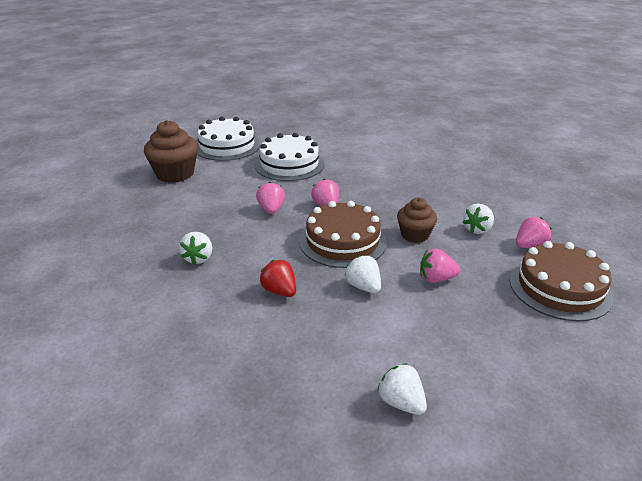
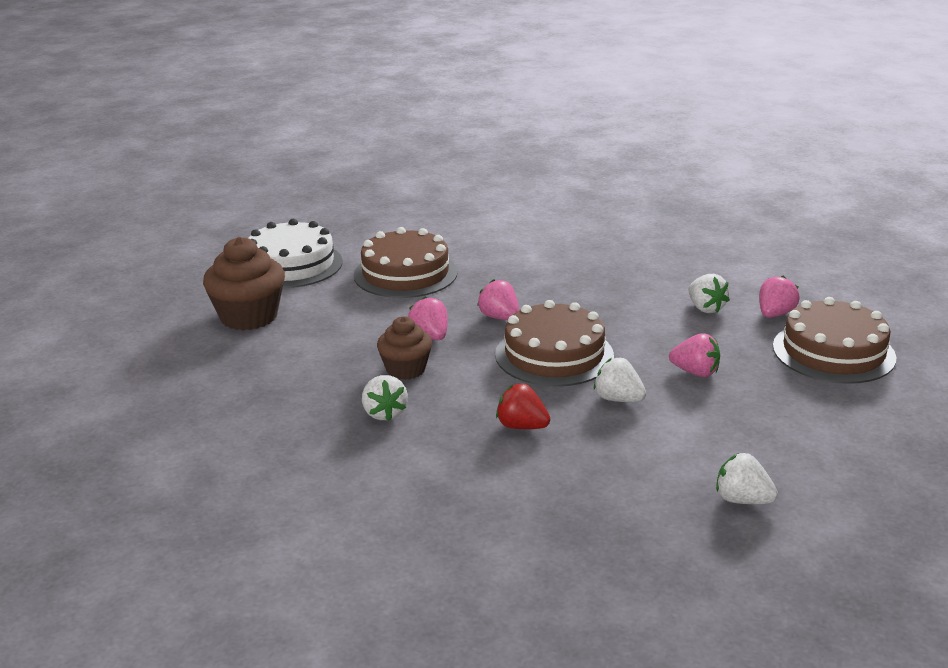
camera: 20 degrees left, 5 degrees down
white cake [255,133,324,181] -> brown cake [354,227,458,298]
brown cupcake [397,197,437,243] -> brown cupcake moved to [377,316,432,380]
pink strawberry [420,249,461,283] -> pink strawberry turned 135 degrees counterclockwise [669,333,720,377]
white strawberry [462,204,494,234] -> white strawberry turned 45 degrees counterclockwise [689,274,730,313]

